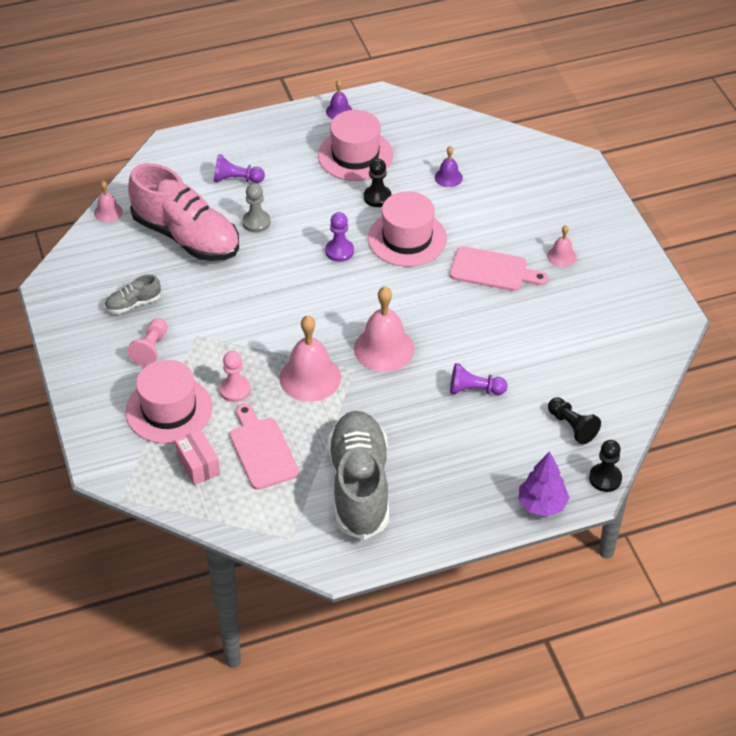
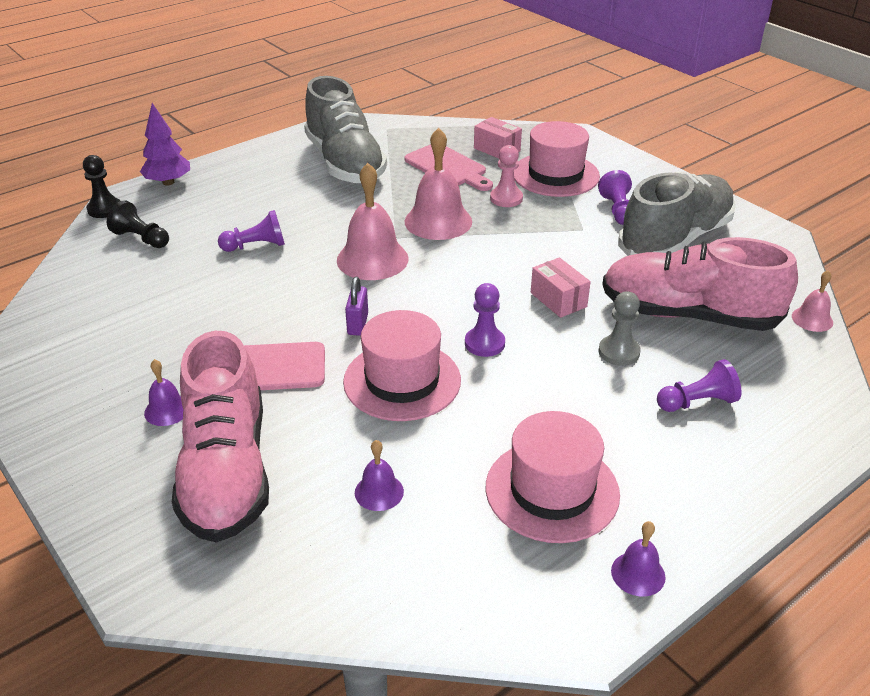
camera: 160 degrees right, 10 degrees down
grey shoe [105,274,161,314] -> grey shoe [618,172,736,256], size x2.33
pink pawn [127,318,167,367] -> purple pawn [598,170,632,225]
black pawn [364,158,391,207] -> none
pink bell [547,225,577,267] -> purple bell [144,359,183,426]
none -> pink shoe [172,331,269,543]
none -> purple padlock [345,277,368,336]
none -> pink box [531,257,591,318]

